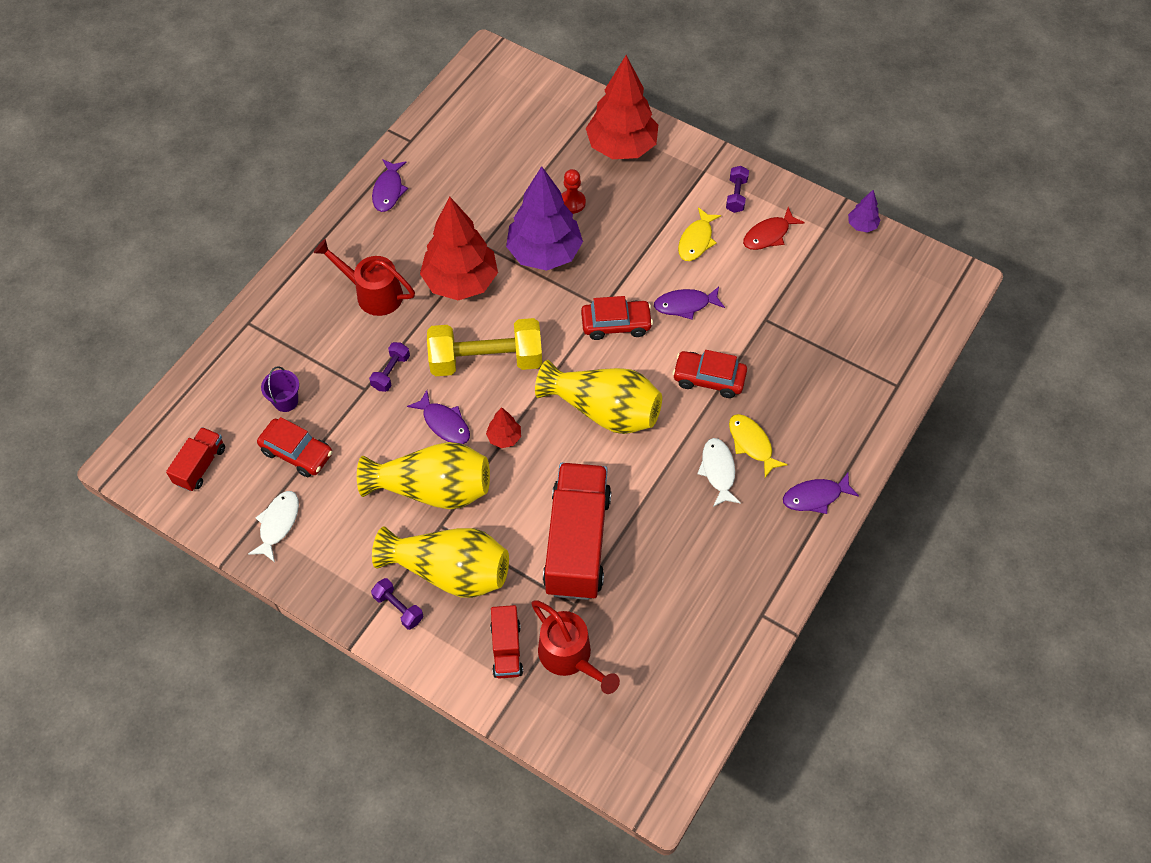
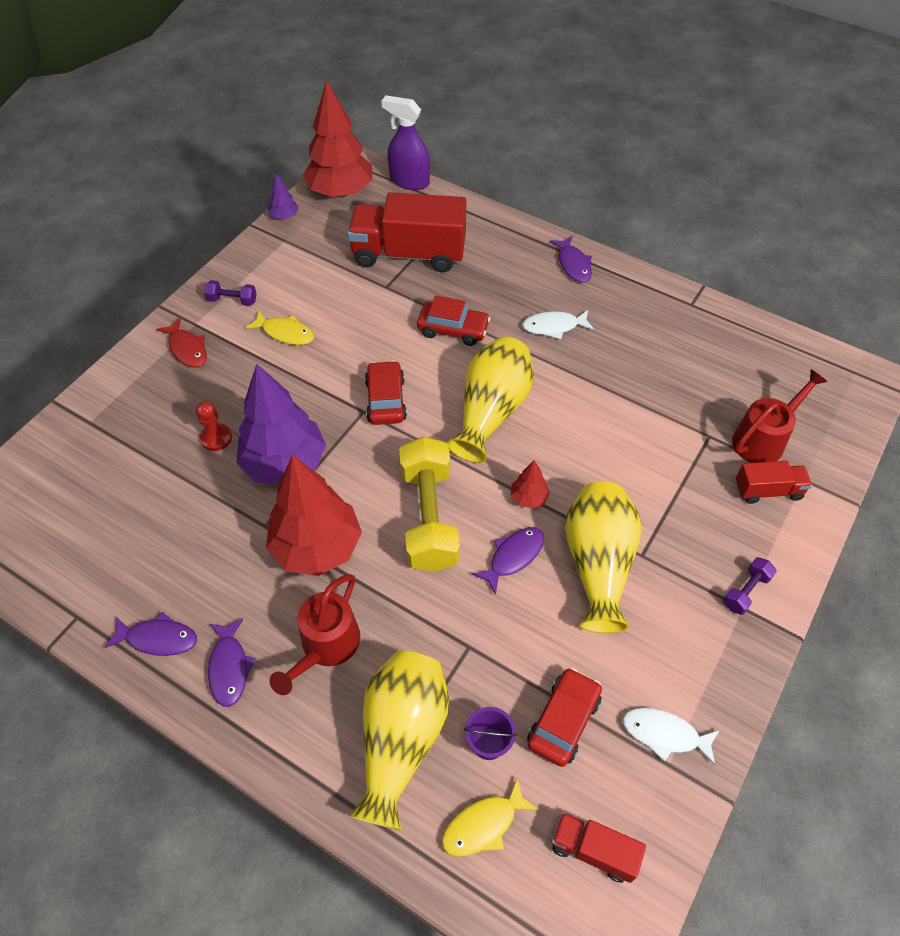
camera: 90 degrees left, 5 degrees down
purple dumbbell [369,342,410,392] -> none
yellow vase [372,526,509,598] -> yellow vase moved to [348,651,449,831]
red truck [543,463,612,600] -> red truck moved to [347,192,466,272]
red tree [586,55,658,159] -> red tree moved to [303,80,372,198]
purple fish [654,287,725,320] -> purple fish moved to [208,619,256,707]
red car [673,350,747,398] -> red car turned 90 degrees counterclockwise [417,295,490,346]
yellow fish [729,414,788,478] -> yellow fish moved to [442,777,539,857]
red fish [743,207,805,250] -> red fish moved to [156,318,207,368]
none -> purple spray bottle [381,95,430,190]

